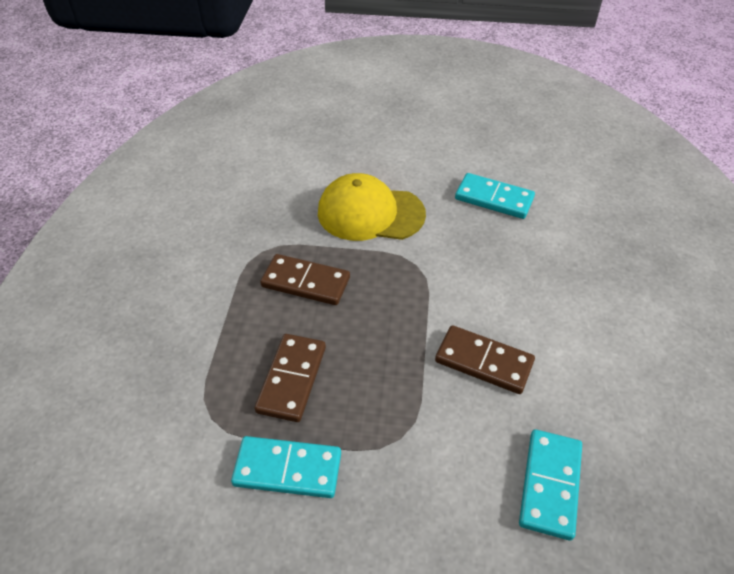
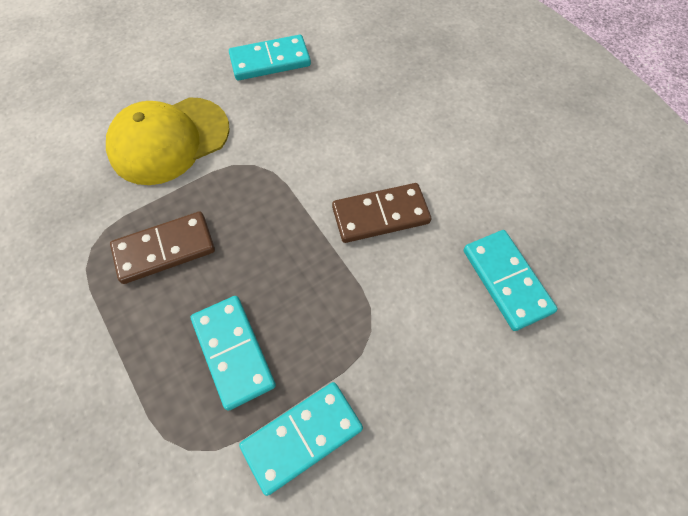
camera: 40 degrees left, 15 degrees up
brown domino [254,334,326,422] -> turquoise domino [191,296,276,410]

